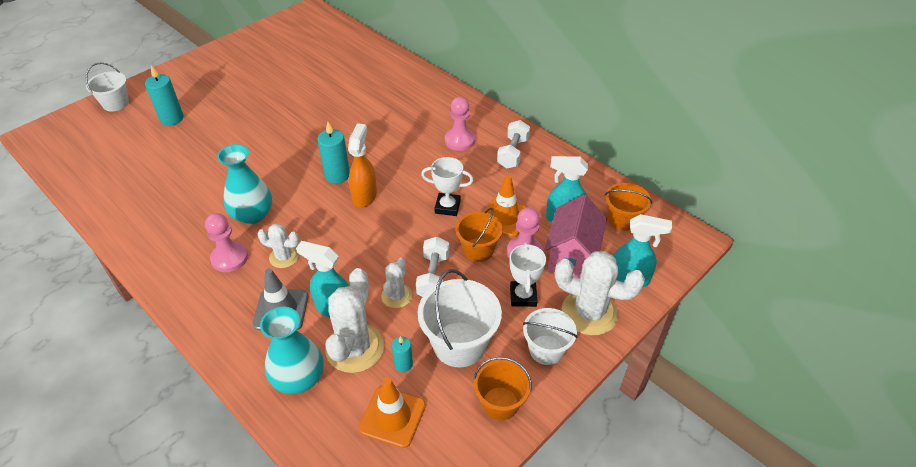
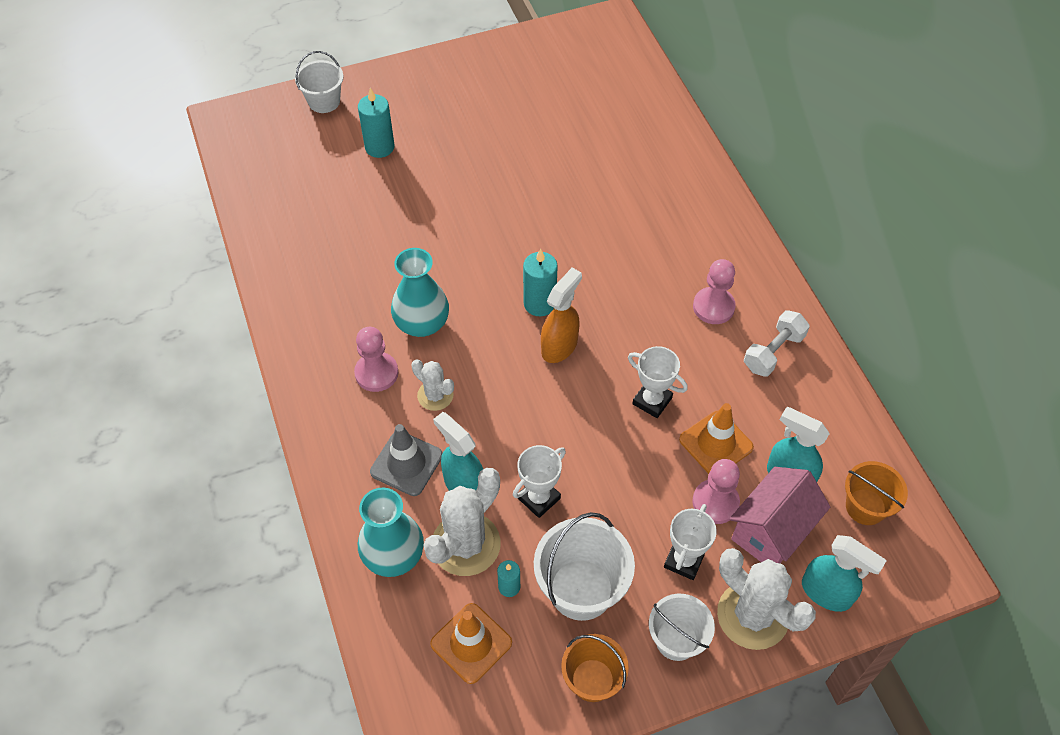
camera: 25 degrees right, 10 degrees up
white cactus [381,258,413,308] -> white trophy [513,445,566,518]
white dumbbell [416,237,449,297] -> none
orange bucket [455,208,503,262] -> none

